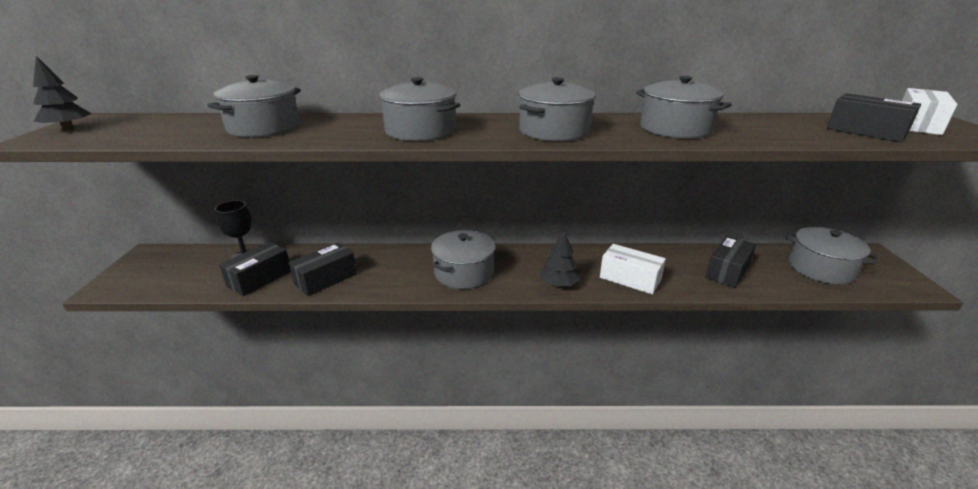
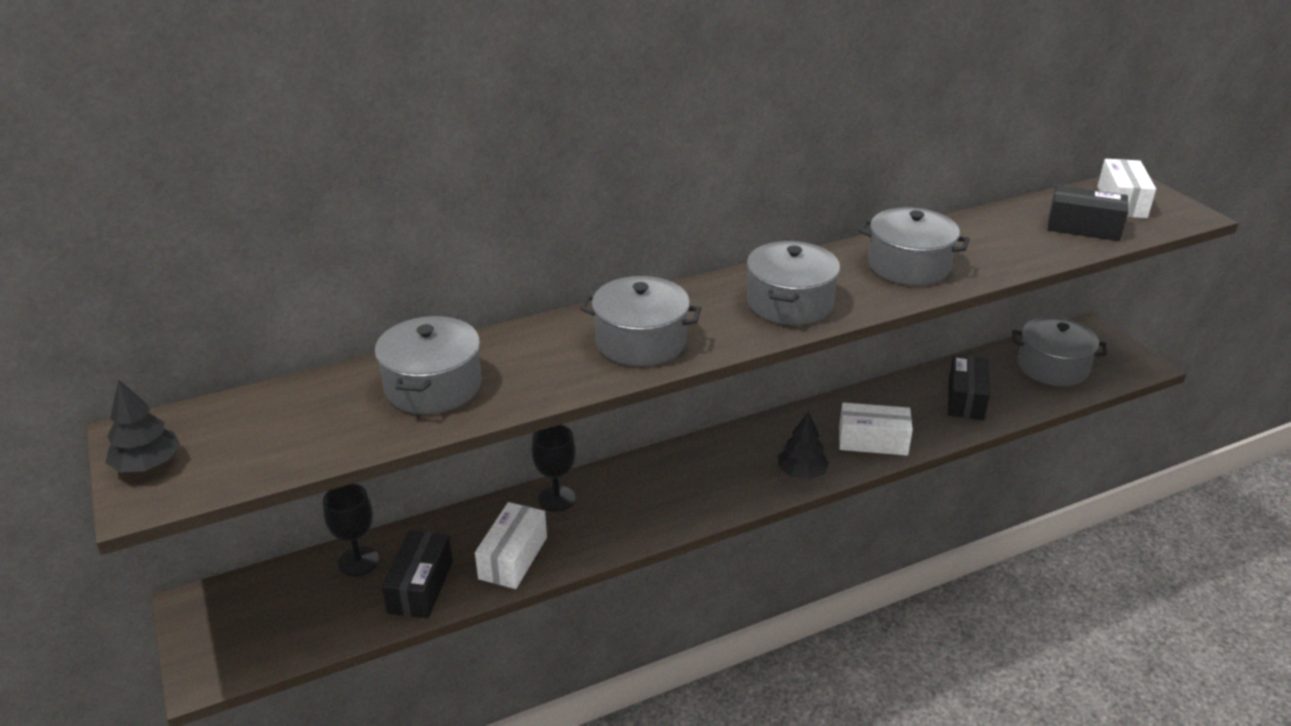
camera: 25 degrees left, 5 degrees up
black box [289,243,357,296] -> white box [475,502,547,589]
grey pot [431,230,496,289] -> none
none -> black goblet [531,425,576,512]

